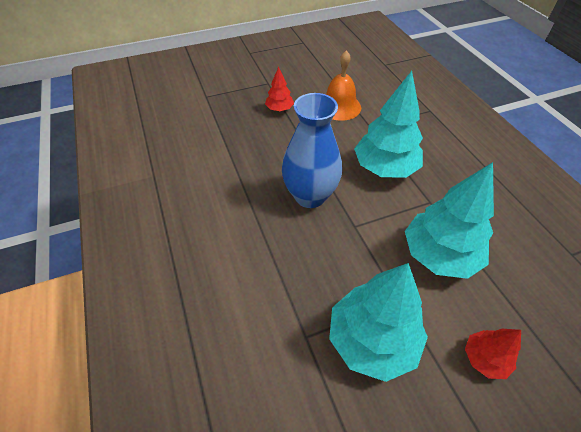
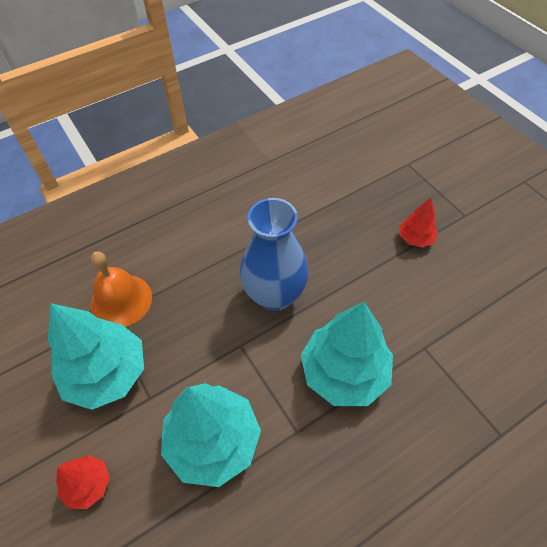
camera: 80 degrees right, 5 degrees up
orange bell [326,50,361,121] -> orange bell moved to [90,252,152,327]

